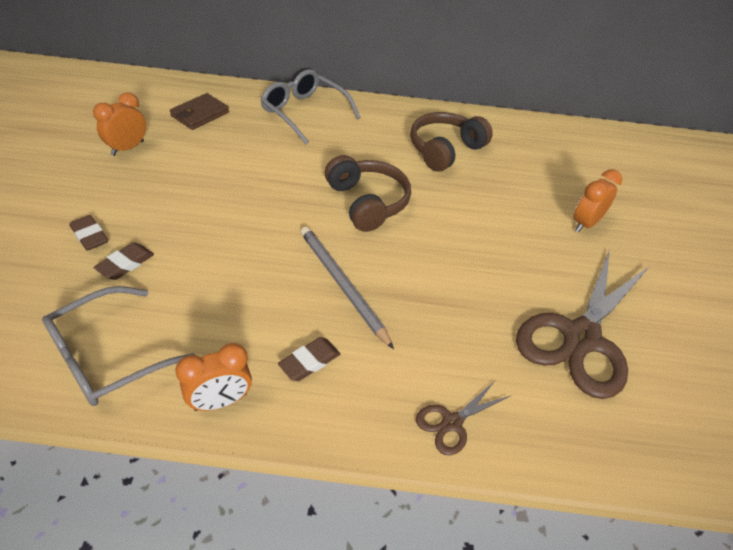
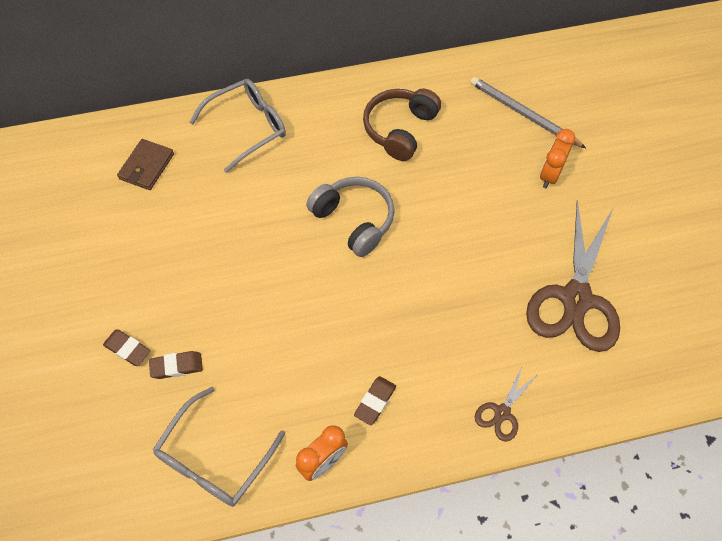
camera: 15 degrees left, 15 degrees up
orange clock [93,92,146,156] -> none
brown eraser [93,242,154,280] -> brown eraser turned 60 degrees clockwise [149,351,203,379]
grey glasses [261,69,360,145] -> grey glasses turned 120 degrees clockwise [189,79,286,173]
grey pencil [300,226,394,349] -> grey pencil moved to [470,77,586,148]
brown headphones [325,155,411,232] -> grey headphones [306,177,395,257]

